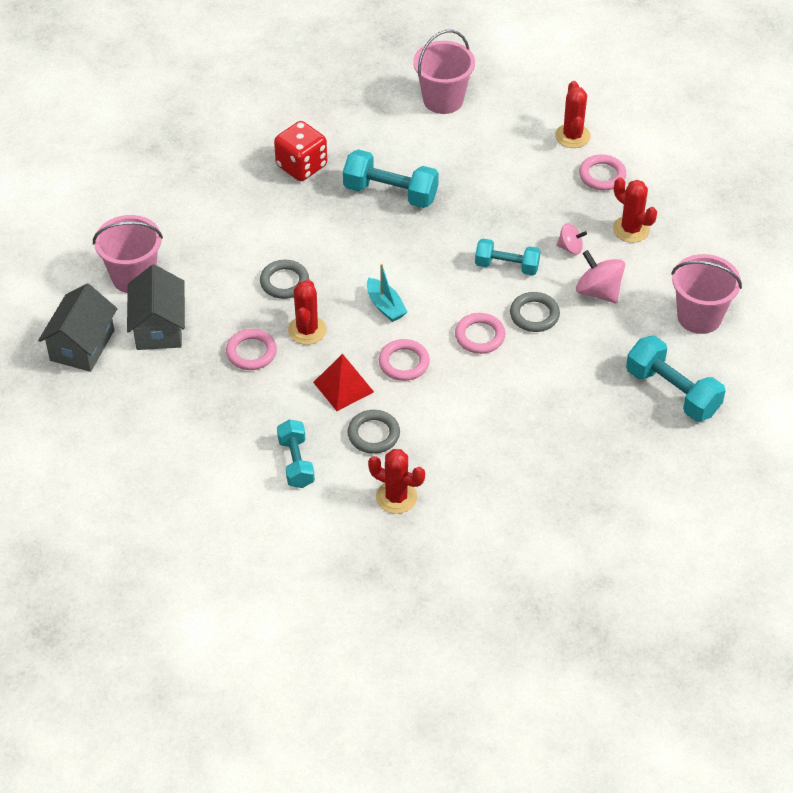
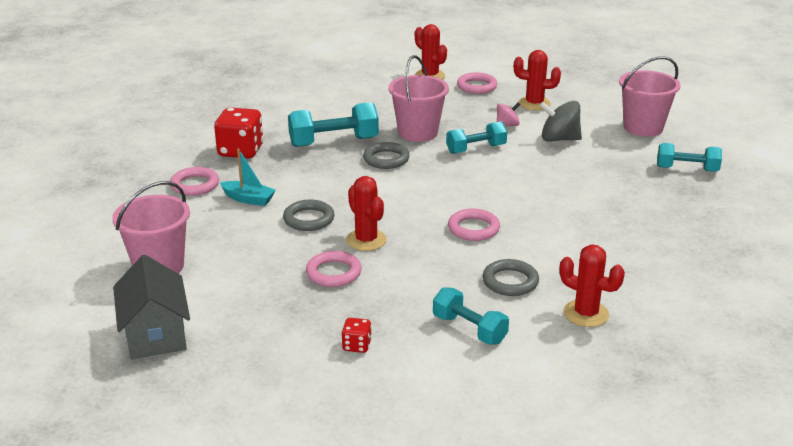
camera: 35 degrees left, 20 degrees down
grey house [127,264,185,350] -> none
red pyramid [313,354,374,411] -> none
turquoise boat [367,264,408,322] -> turquoise boat moved to [220,149,276,206]
red cactus [368,449,425,514] -> red cactus turned 45 degrees clockwise [560,245,625,327]
pink bucket [413,30,475,114] -> pink bucket moved to [388,55,449,142]
pink ring [455,313,505,354] -> pink ring moved to [170,167,219,196]
grey ring [510,292,560,332] -> grey ring moved to [363,142,410,169]
pink spinning top [576,250,625,303] -> grey spinning top [540,101,582,142]
turquoise dumbbell [626,336,726,421] -> turquoise dumbbell [657,143,722,172], size x0.67
none -> red dice [341,318,372,353]

